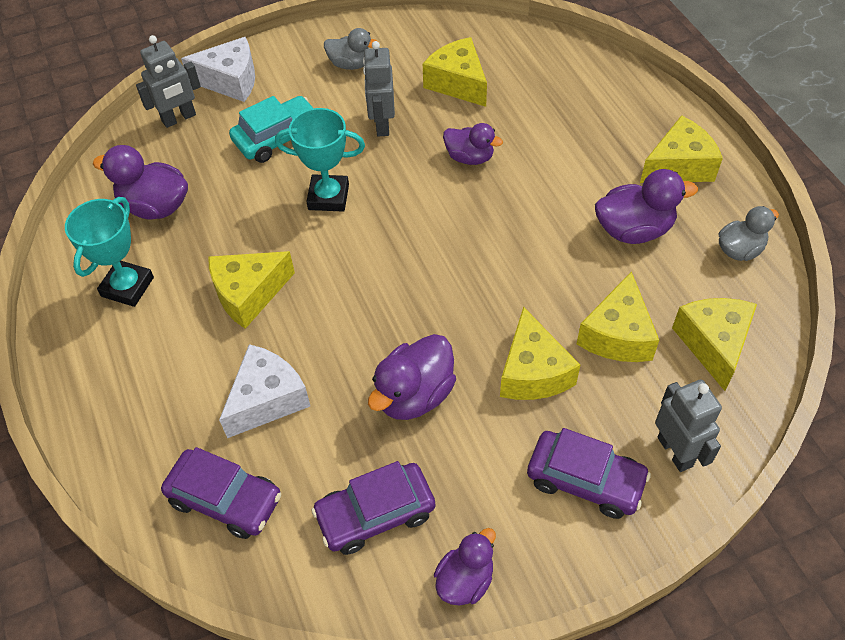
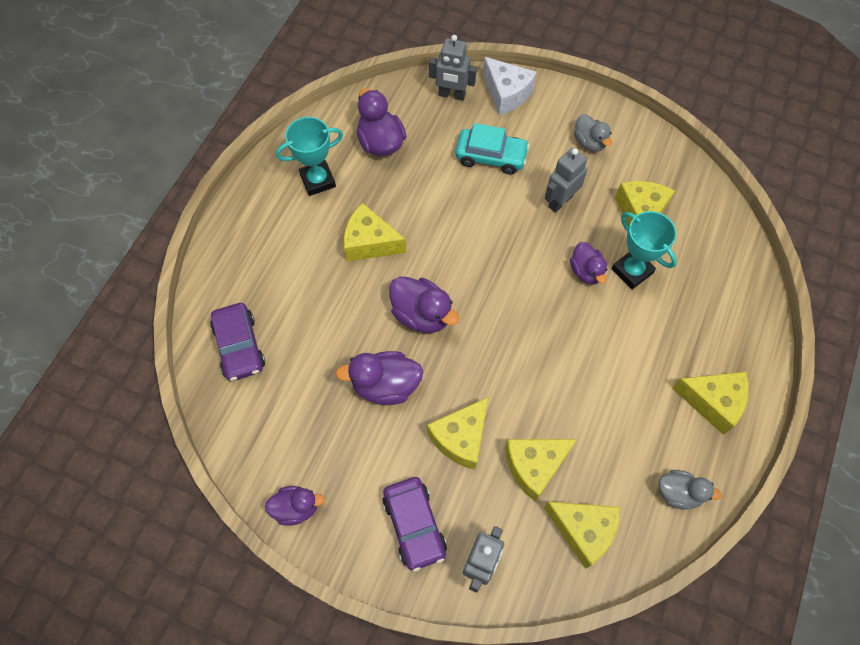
camera: 45 degrees right, 10 degrees up
white cheese [219,344,310,438] -> none
turquoise trophy [275,108,365,212] -> turquoise trophy moved to [612,211,677,289]
purple car [311,461,435,555] -> none
purple duck [595,169,698,244] -> purple duck moved to [389,276,459,333]
yellow cheese [672,298,757,391] -> yellow cheese turned 75 degrees clockwise [544,502,620,569]

